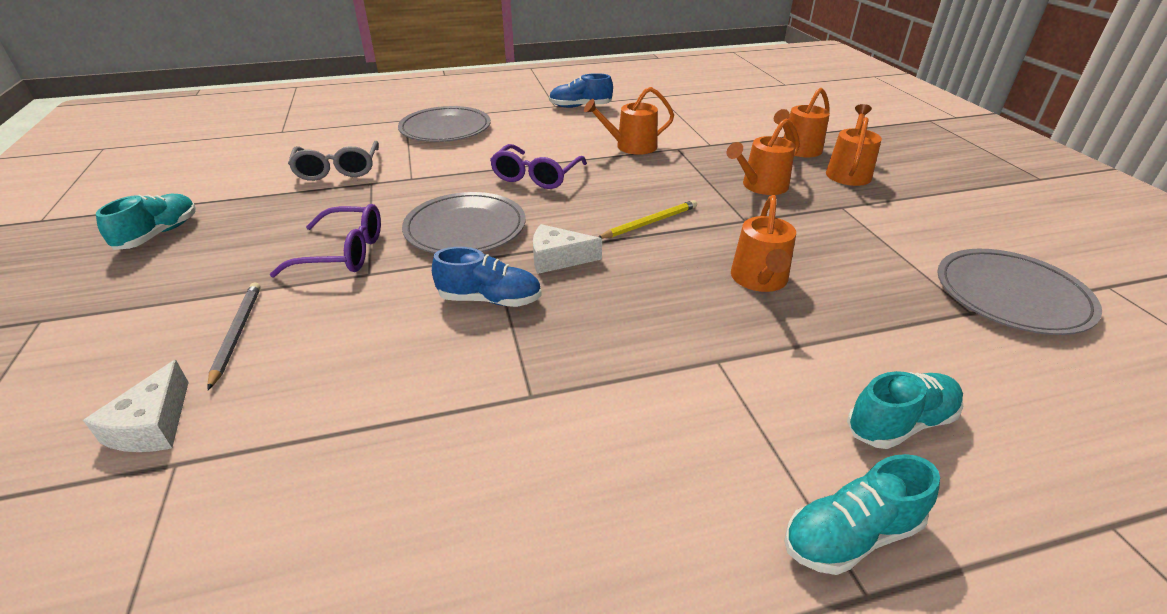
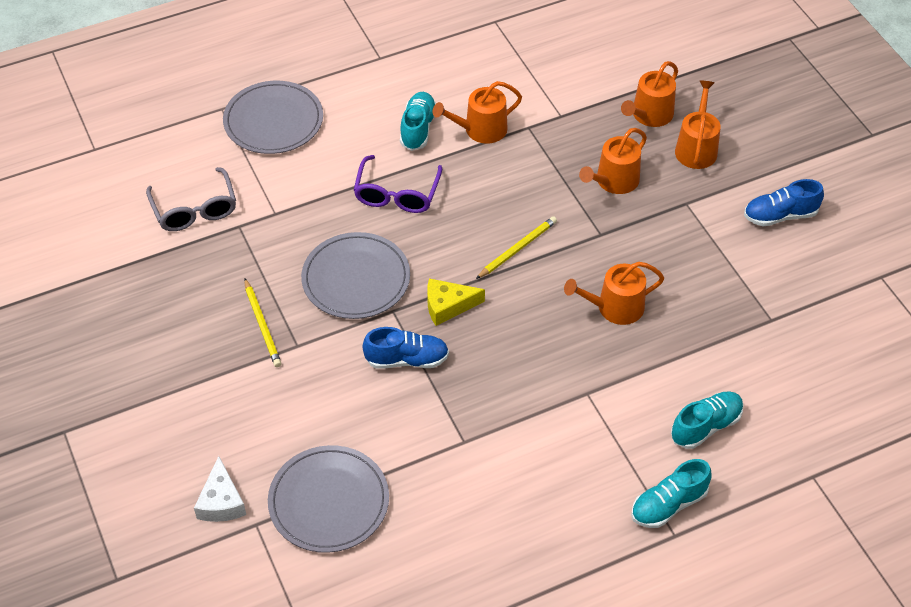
camera: 10 degrees left, 15 degrees up
turquoise shoe [96,194,196,250] -> turquoise shoe moved to [400,92,436,151]
grey pencil [207,282,261,390] -> none
purple glasses [270,204,381,277] -> yellow pencil [244,279,282,367]
white cheese [533,224,602,274] -> yellow cheese [427,278,485,326]
blue shoe [549,73,613,108] -> blue shoe moved to [744,179,824,226]
orange watering can [731,195,796,292] -> orange watering can turned 75 degrees clockwise [564,262,664,325]
grey plate [937,249,1102,335] -> grey plate moved to [268,445,389,553]

